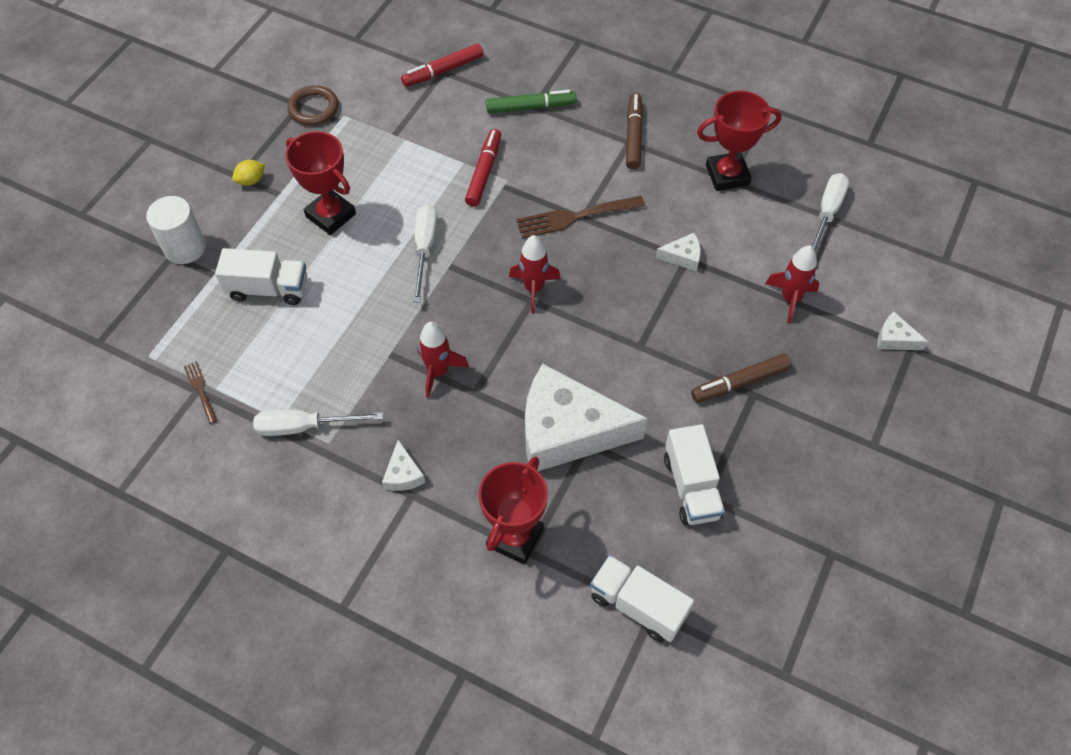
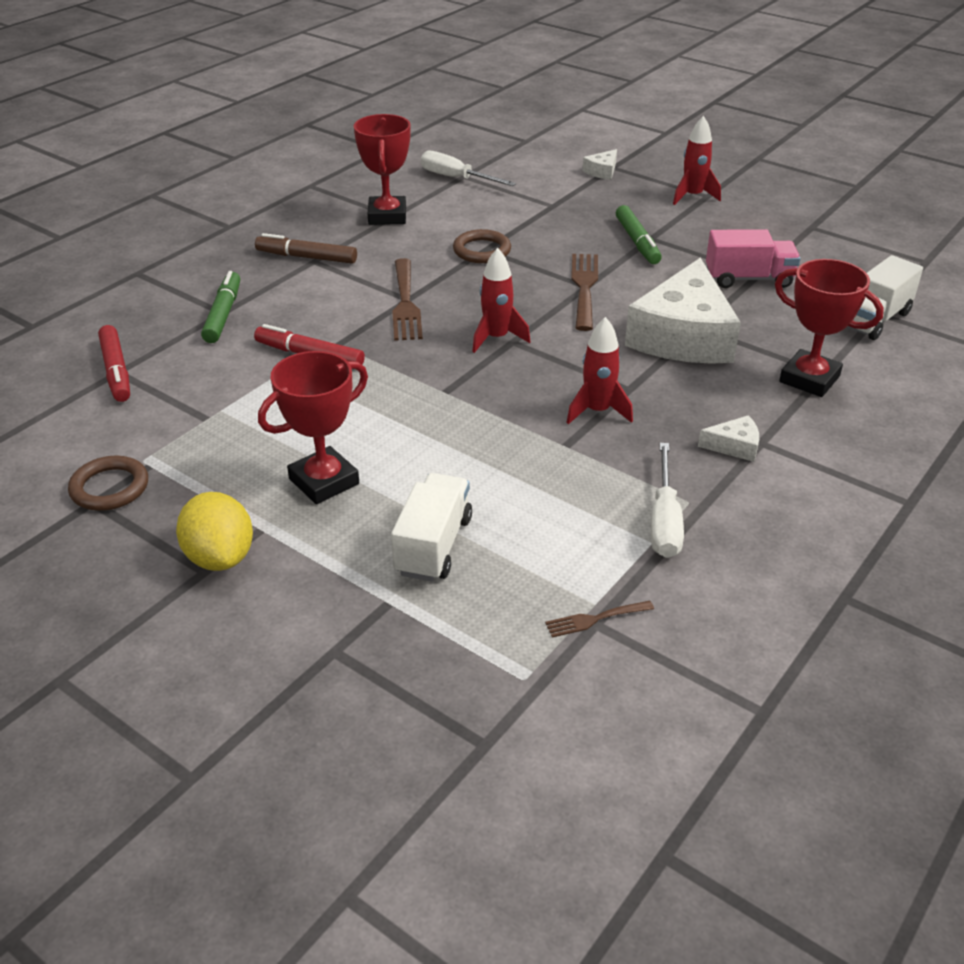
camera: 80 degrees left, 20 degrees down
white cylinder [146,196,206,264] -> none
yellow lemon [232,160,265,186] -> yellow lemon [176,492,253,571], size x1.87
white screwdriver [413,204,438,302] -> none
white cheese [656,233,701,271] -> brown ring [453,229,511,263]
white truck [664,424,725,525] -> pink truck [706,229,801,288]
brown marker [691,354,792,402] -> green marker [616,205,662,264]
red rocket [765,245,819,324] -> red rocket moved to [673,116,721,205]
none -> brown fork [571,254,598,331]

